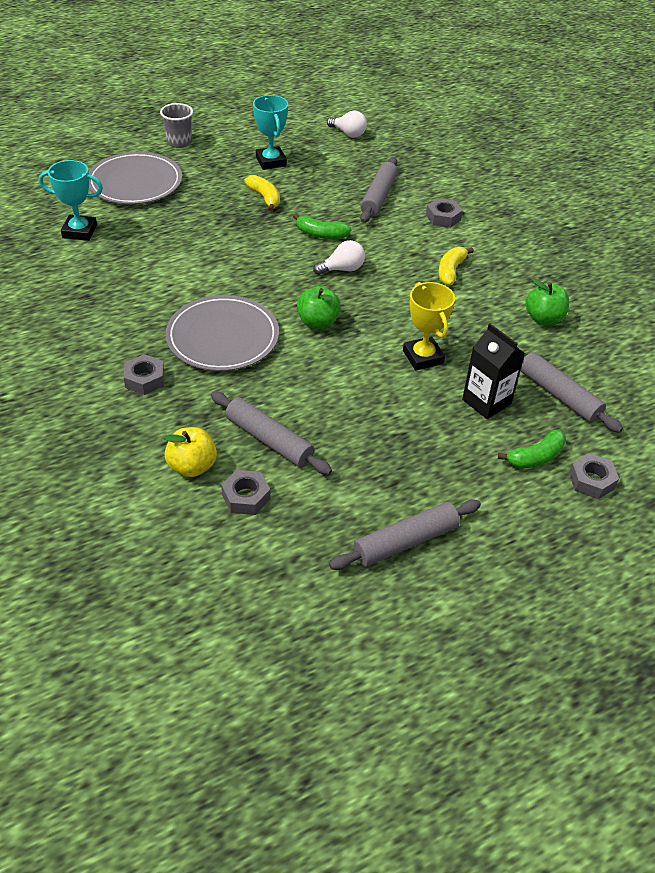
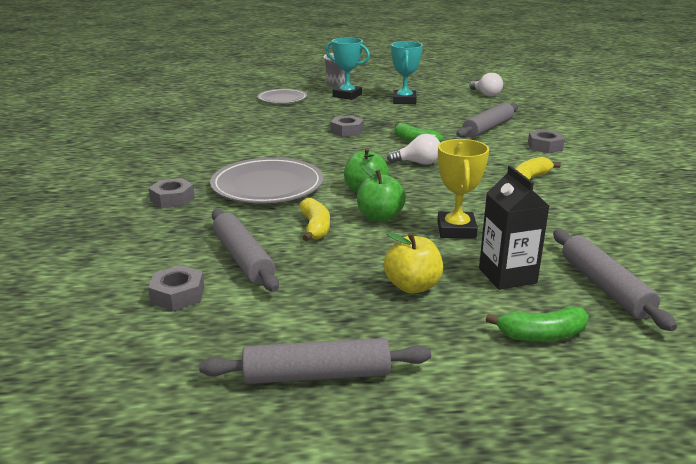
camera: 25 degrees right, 20 degrees down
turquoise trophy [39,160,103,241] -> turquoise trophy moved to [325,38,370,100]
grey plate [89,152,182,204] -> grey plate [257,89,307,104], size x0.62
yellow apple [164,427,217,477] -> yellow apple moved to [383,232,443,293]
yellow banana [244,175,280,211] -> yellow banana moved to [299,198,330,241]
green apple [526,279,569,325] -> green apple moved to [357,165,406,222]
grey nut [569,453,619,499] -> grey nut moved to [330,116,364,137]

